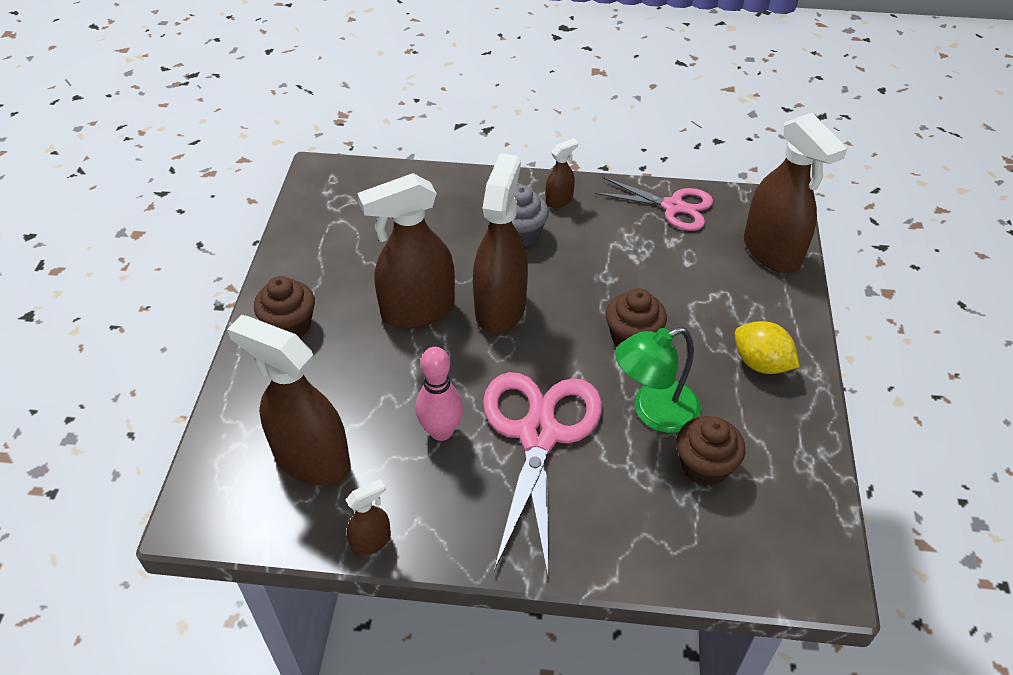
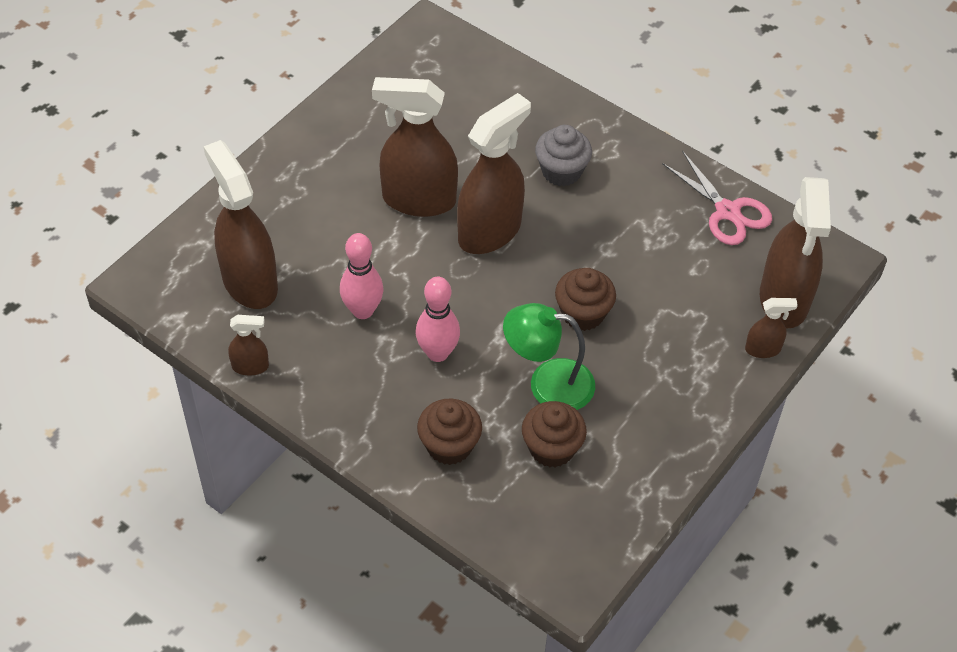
camera: 30 degrees right, 5 degrees up
brown cupcake [254,276,315,338] -> brown cupcake moved to [417,398,482,465]
pink scissors [483,372,602,576] -> pink bowling pin [416,277,460,362]
brown spray bottle [545,138,578,208] -> brown spray bottle moved to [745,298,798,358]
yellow lemon [735,321,800,374] -> none

